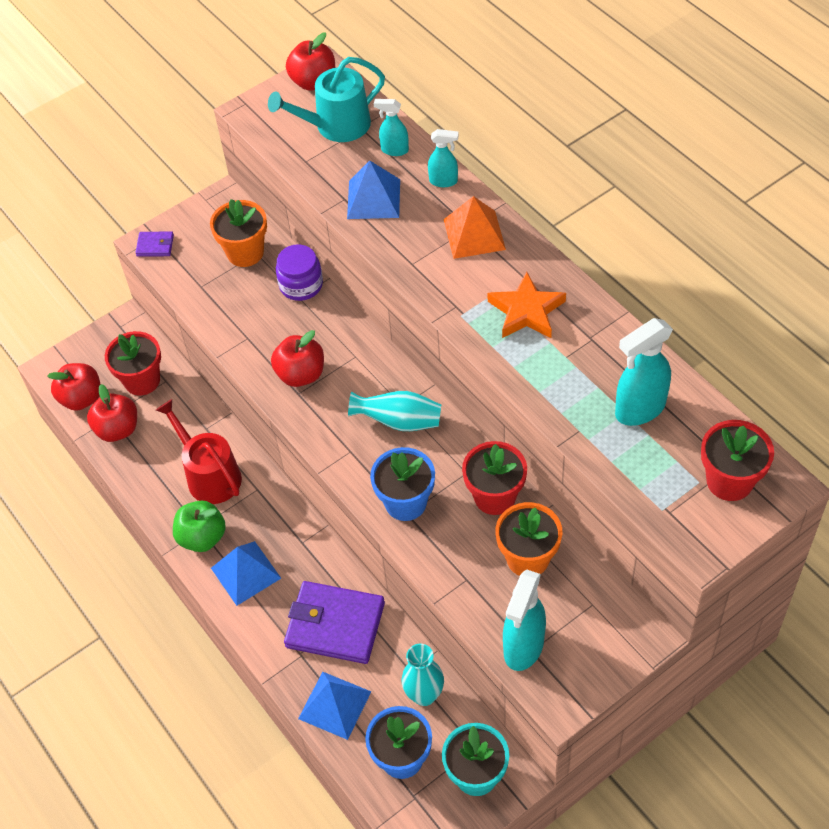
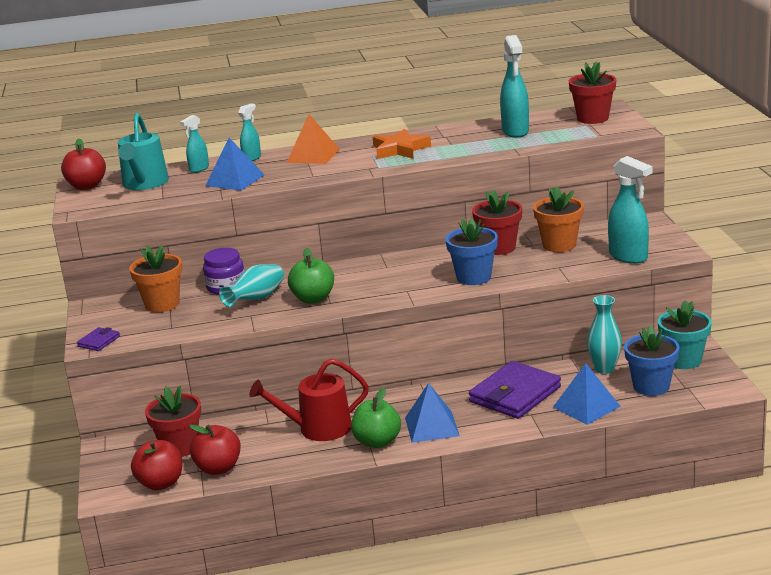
camera: 65 degrees left, 30 degrees down
red apple [271,330,324,387] -> green apple [288,248,334,303]
turquoise vase [348,391,441,431] -> turquoise vase moved to [219,264,284,307]

